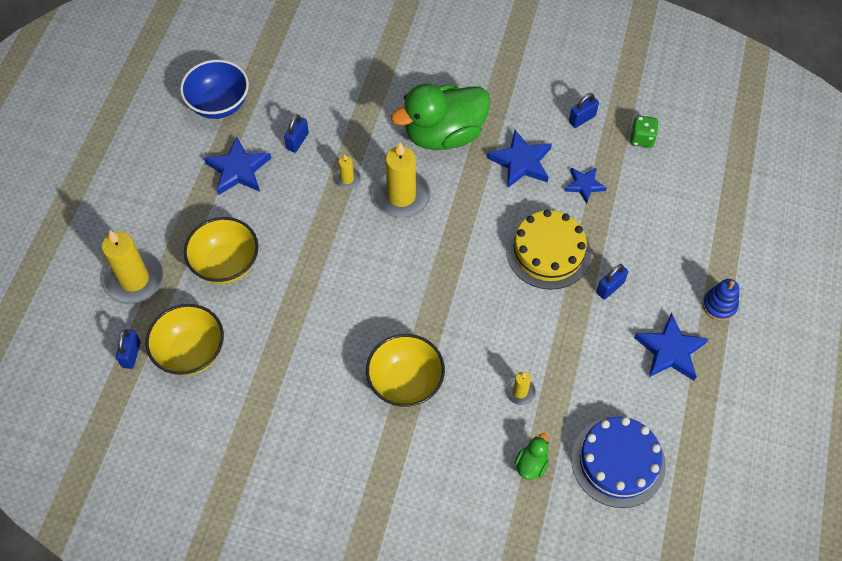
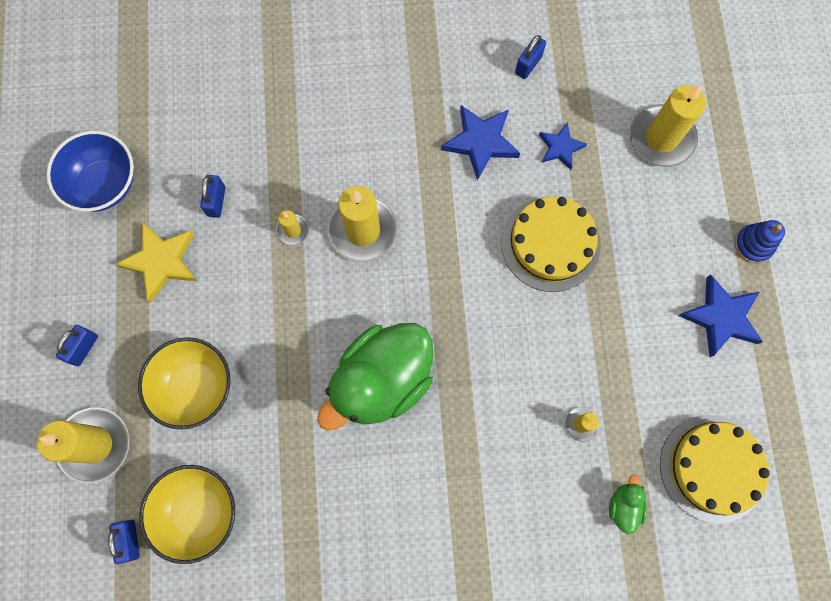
camera: 20 degrees left, 15 degrees up
blue star [204,136,271,195] -> yellow star [115,222,197,302]
yellow bowl [366,334,445,407] -> none
green duck [391,84,490,150] -> green duck moved to [317,323,434,431]
blue cake [571,417,666,508] -> yellow cake [660,415,770,523]
blue padlock [596,264,628,300] -> blue padlock moved to [56,325,98,366]
green dice [630,115,659,148] -> none
none -> yellow candle [630,85,706,167]

